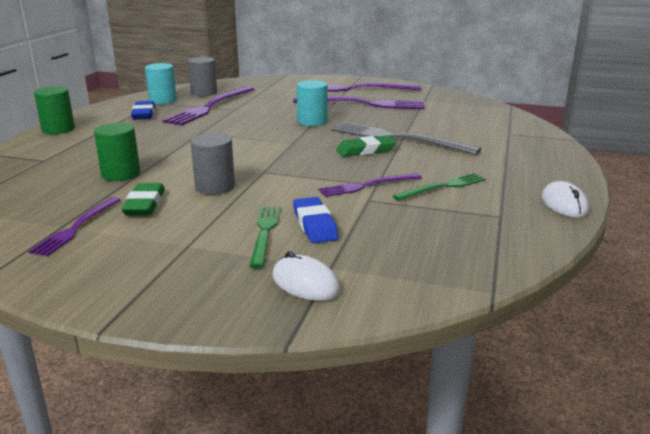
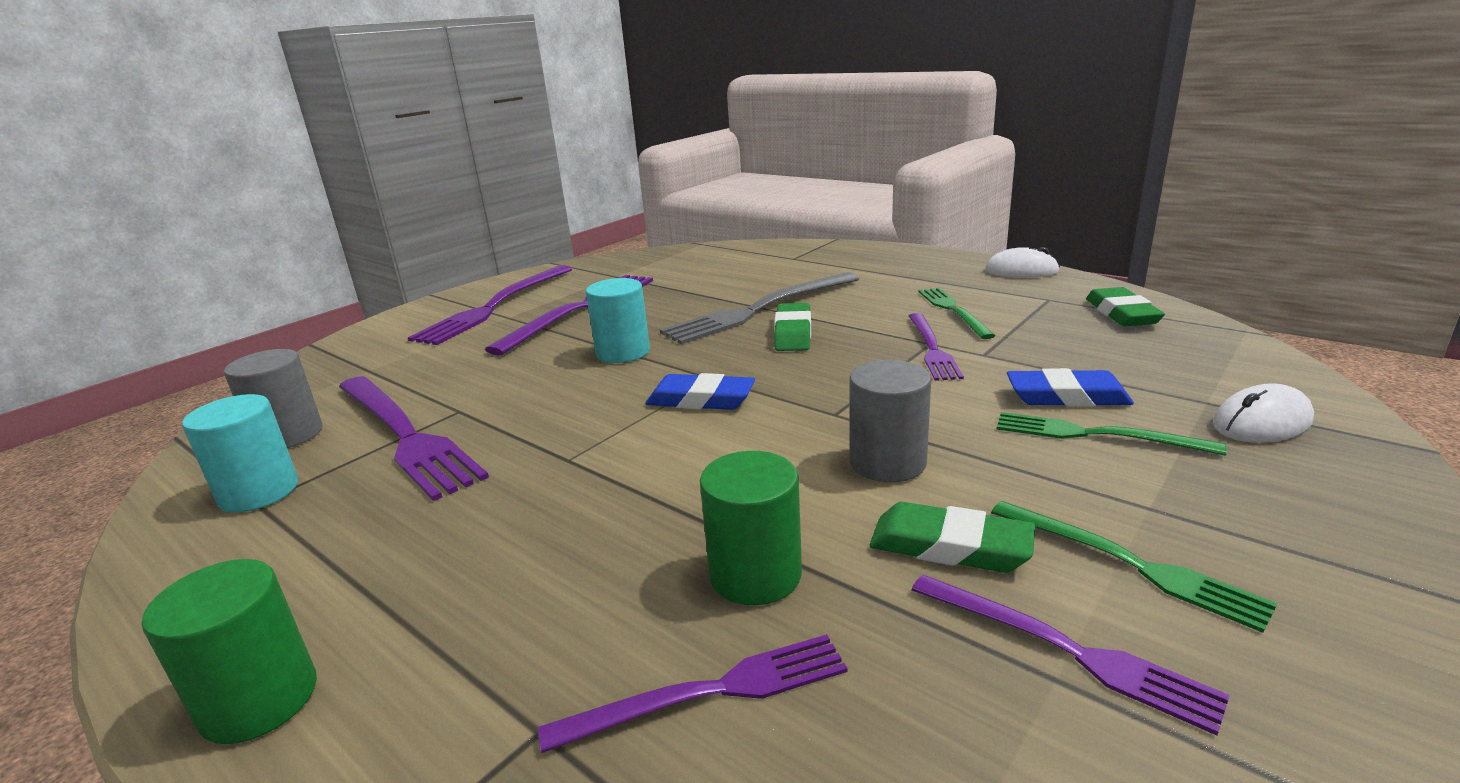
camera: 65 degrees left, 0 degrees up
blue eraser [131,101,155,120] -> blue eraser moved to [645,373,755,410]
none -> purple fork [538,634,848,753]
none -> green fork [991,501,1277,633]
none -> green eraser [1086,287,1165,326]

